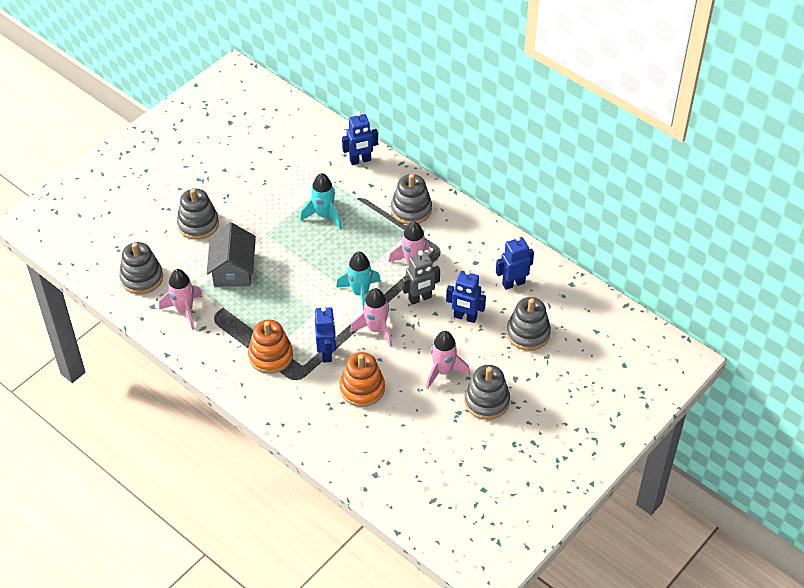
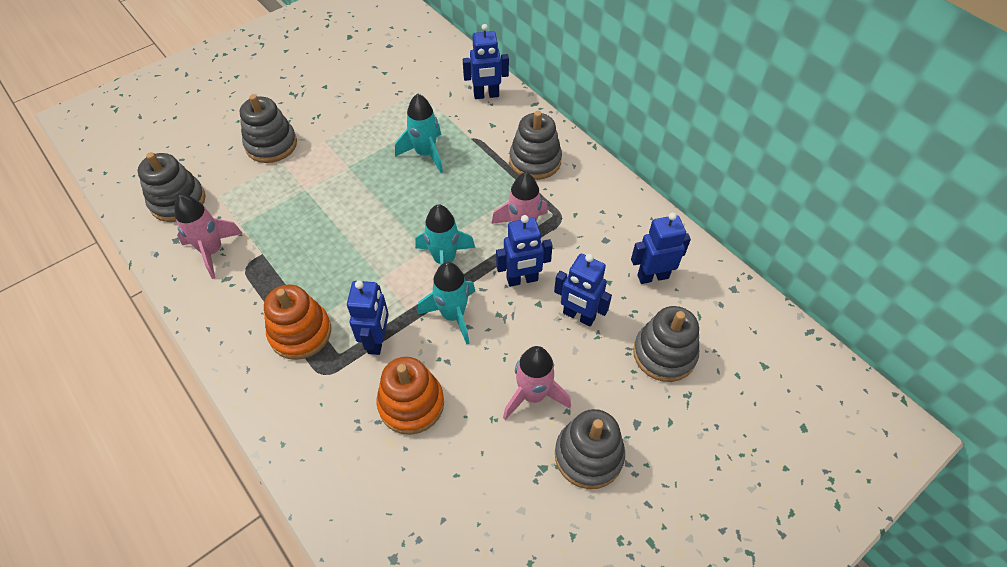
camera: 10 degrees right, 5 degrees up
grey house [207,223,256,287] -> none
pink rocket [350,288,392,347] -> turquoise rocket [417,262,475,345]
grey robot [402,250,440,305] -> blue robot [496,215,553,287]

